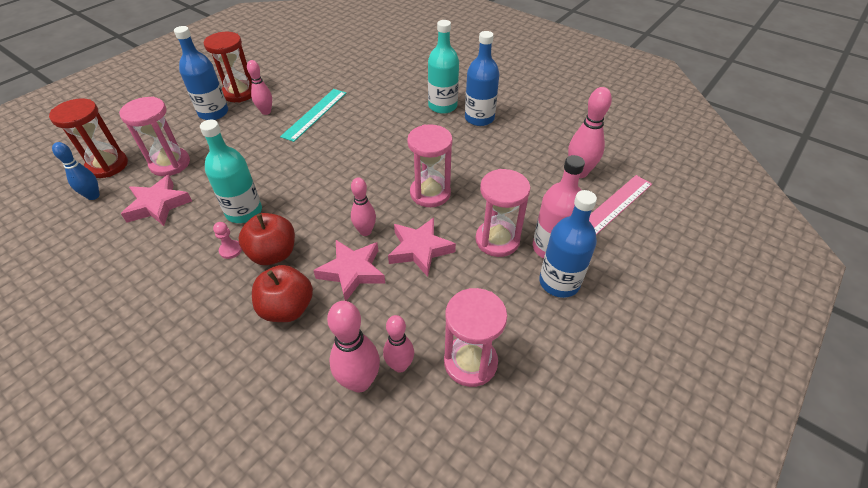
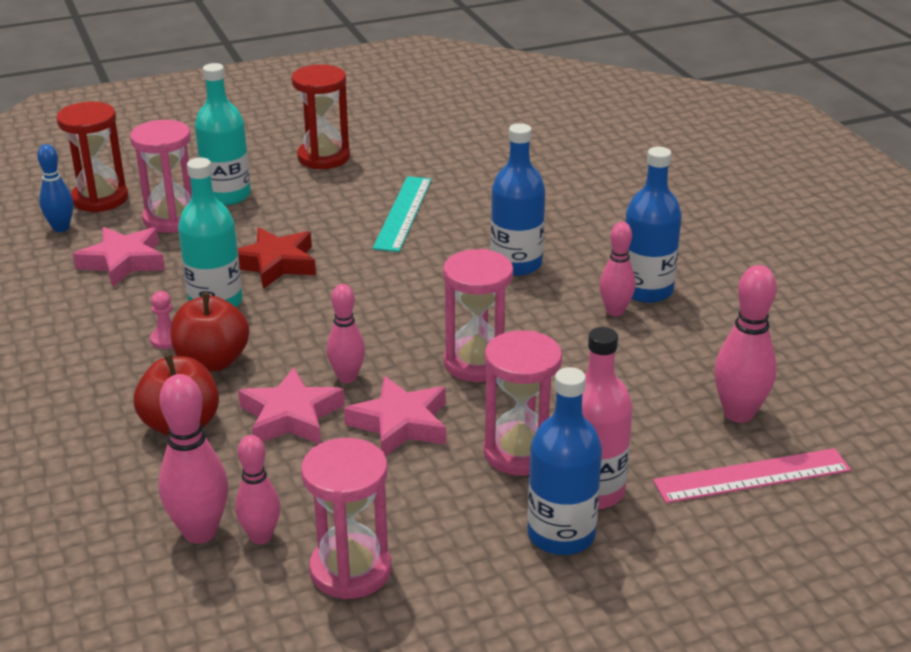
camera: 30 degrees right, 15 degrees down
blue bottle [174,26,228,120] -> blue bottle moved to [491,123,545,276]
pink bowling pin [247,60,272,115] -> pink bowling pin moved to [600,222,635,316]
turquoise ruler [280,89,346,142] -> turquoise ruler turned 45 degrees counterclockwise [373,176,432,252]
turquoise bottle [428,20,459,114] -> turquoise bottle moved to [195,63,251,205]
none -> red star [237,228,316,289]

